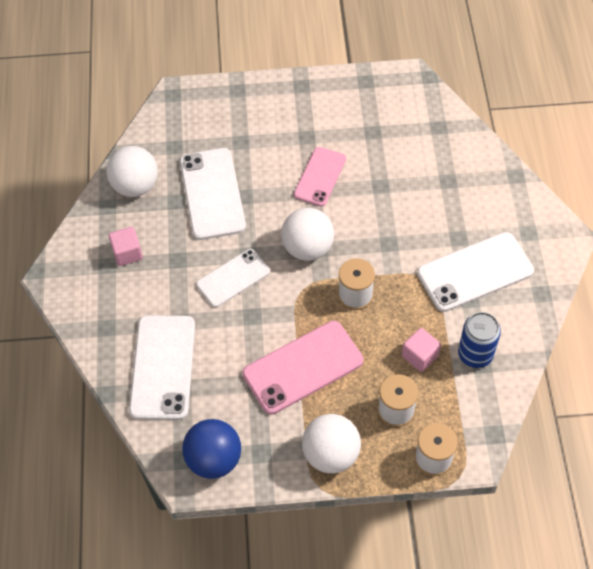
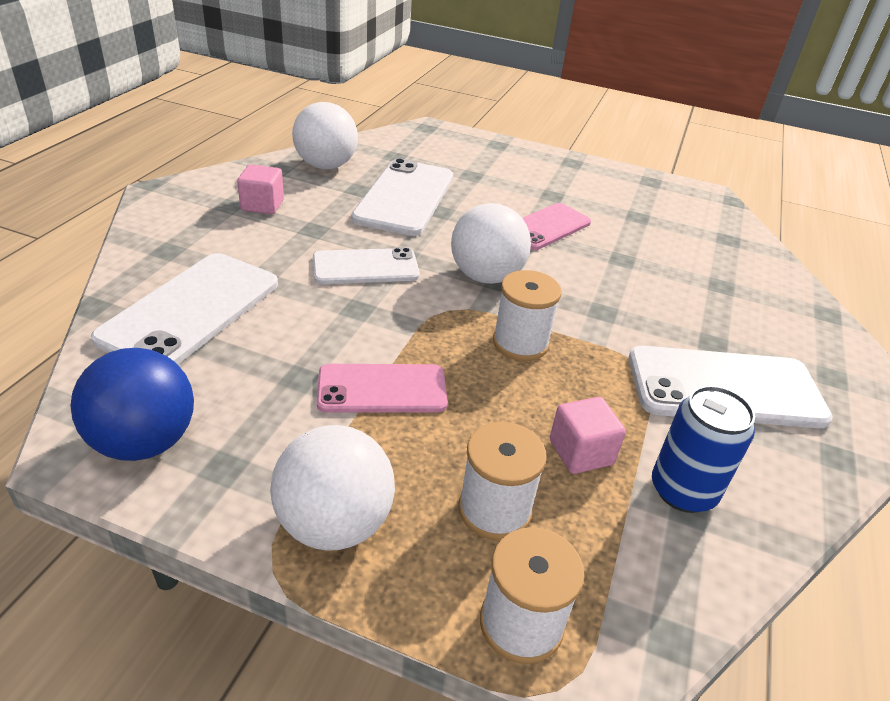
camera: 20 degrees right, 20 degrees down
pink phone [242,321,363,414] -> pink phone [317,364,448,413], size x0.65

